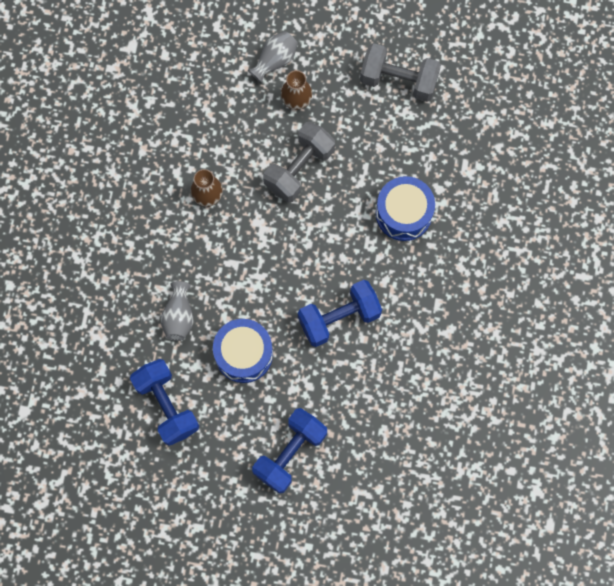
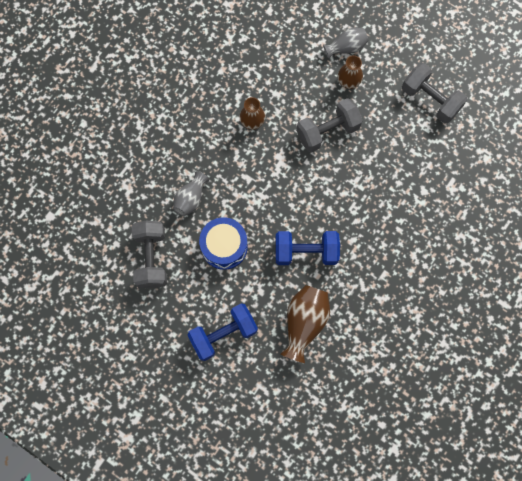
camera: 25 degrees right, 0 degrees up
blue dumbbell [130,359,199,446] -> grey dumbbell [132,221,167,288]
blue drum [376,176,435,241] -> none
none -> brown vase [280,285,330,363]

